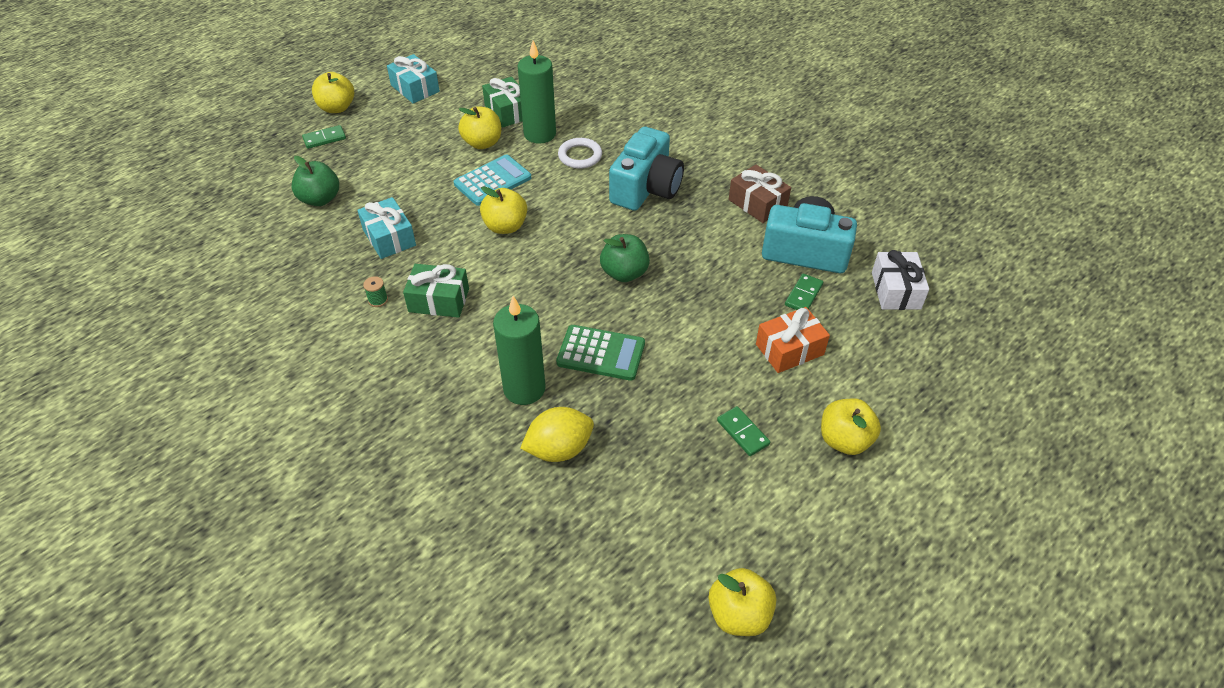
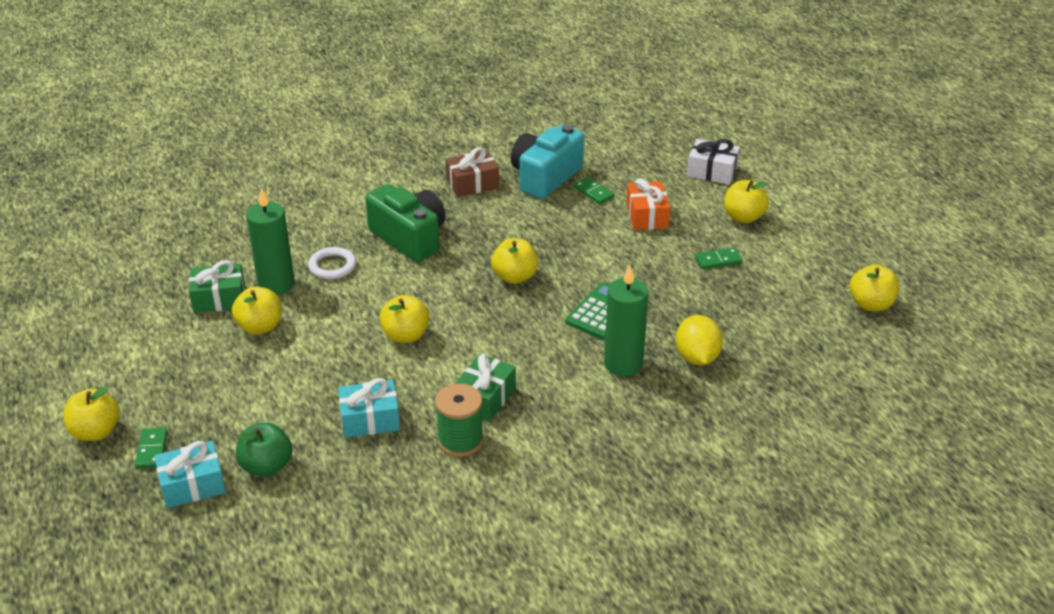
camera: 70 degrees left, 10 degrees down
green spool [363,276,388,307] -> green spool [435,384,484,457], size x2.19
turquoise gift [387,54,440,104] -> turquoise gift moved to [154,441,226,508]
turquoise calculator [454,154,531,206] -> none
green apple [600,234,650,282] -> yellow apple [491,238,538,284]
turquoise camera [609,127,684,211] -> green camera [365,184,446,262]
white gift [872,250,929,310] -> white gift moved to [687,139,740,185]

